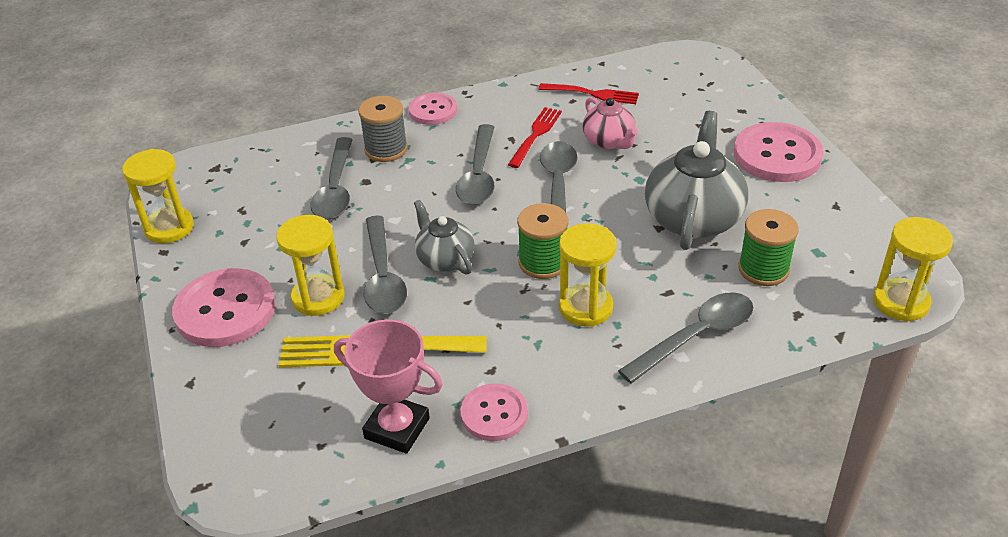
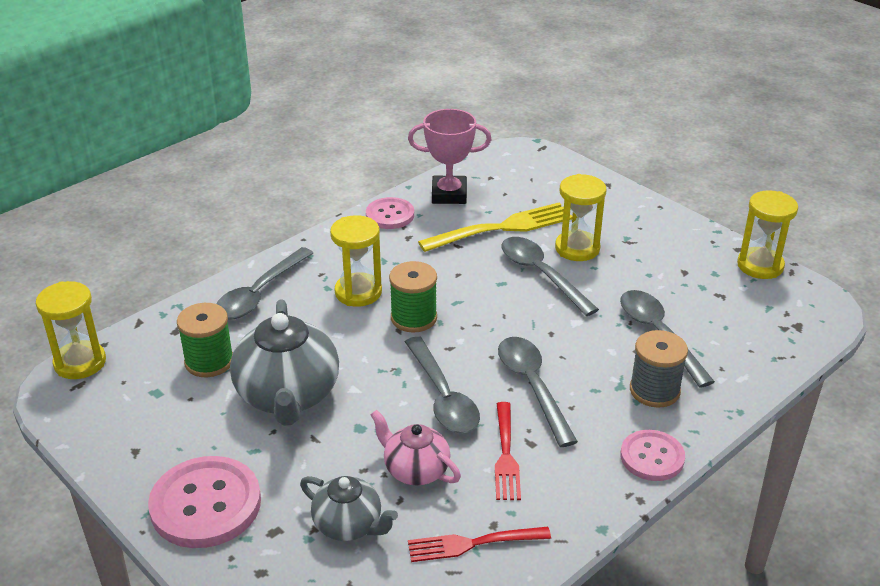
camera: 155 degrees right, 5 degrees down
pink button [172,268,276,347] -> none
grey teapot [414,200,475,275] -> grey teapot moved to [300,476,398,541]

